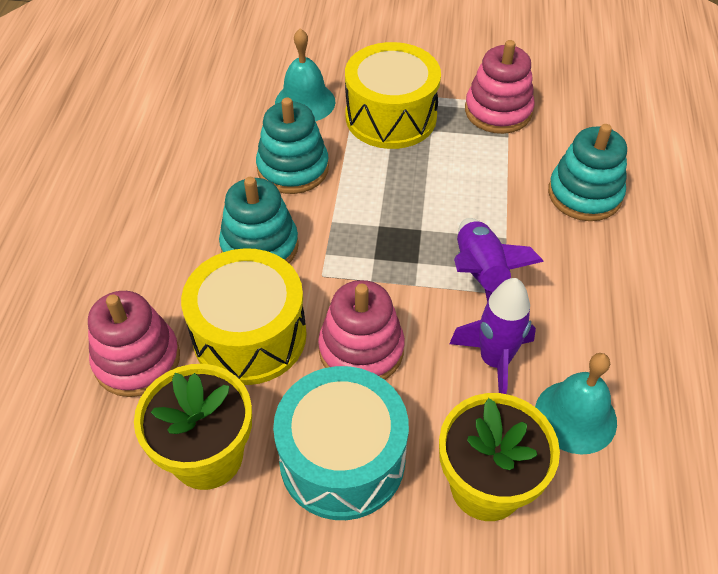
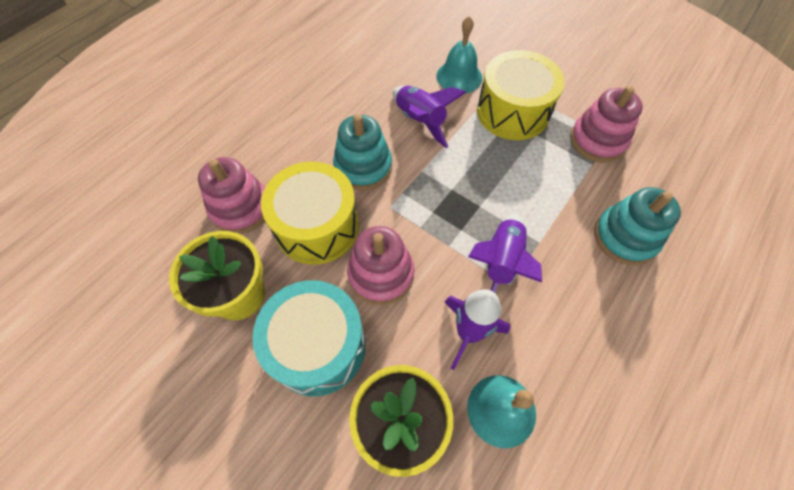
camera: 30 degrees right, 10 degrees up
turquoise stacking toy [256,97,329,194] -> purple rocket [392,86,466,148]

